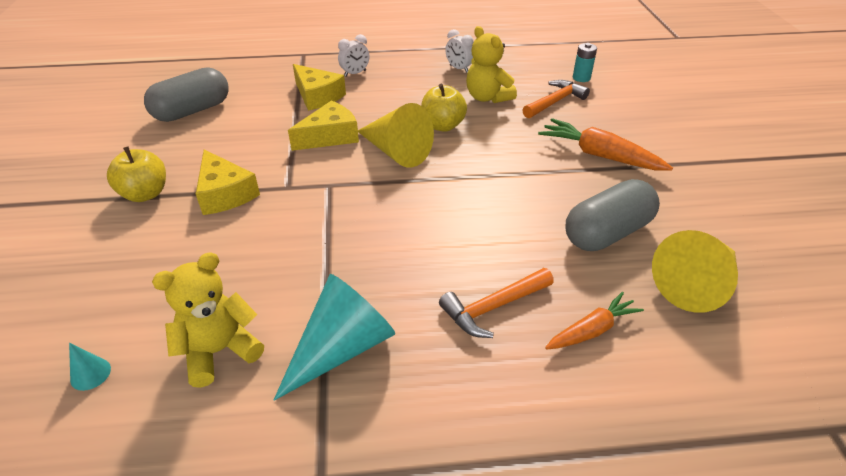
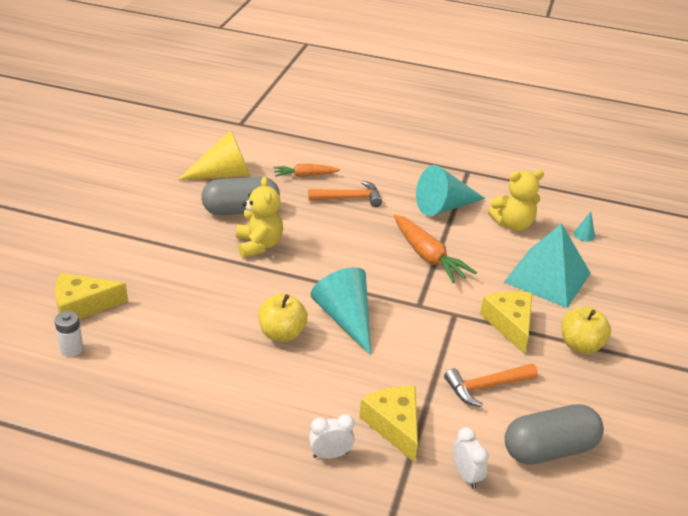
camera: 160 degrees left, 5 degrees down
yellow cheese [288,100,359,151] -> yellow cheese moved to [55,273,128,319]
yellow cone [358,103,434,168] -> turquoise cone [310,267,371,356]
white clock [445,29,474,73] -> white clock moved to [453,427,489,489]
yellow teddy bear [466,26,517,103] -> yellow teddy bear moved to [236,177,283,258]
orange hammer [522,80,590,118] -> orange hammer moved to [444,363,538,407]
orange carrot [538,118,673,171] -> orange carrot moved to [394,215,477,283]
turquoise battery [573,43,597,82] -> white battery [55,311,83,357]
none -> turquoise pyramid [504,223,591,308]

